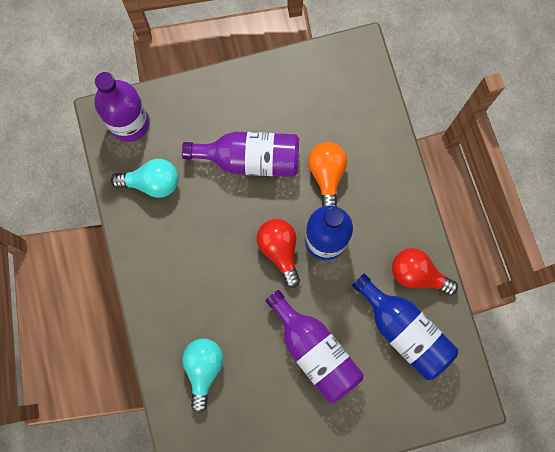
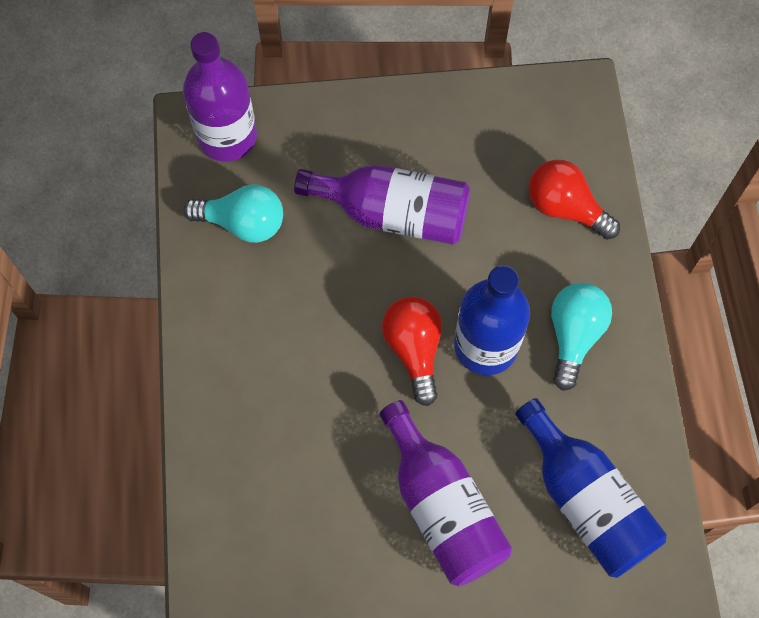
camera: 10 degrees right, 10 degrees down
turquoise light bulb [182,338,223,413] -> turquoise light bulb moved to [551,283,612,391]
orange light bulb [308,142,347,207] -> none
red light bulb [392,248,458,295] -> red light bulb moved to [529,160,620,240]

